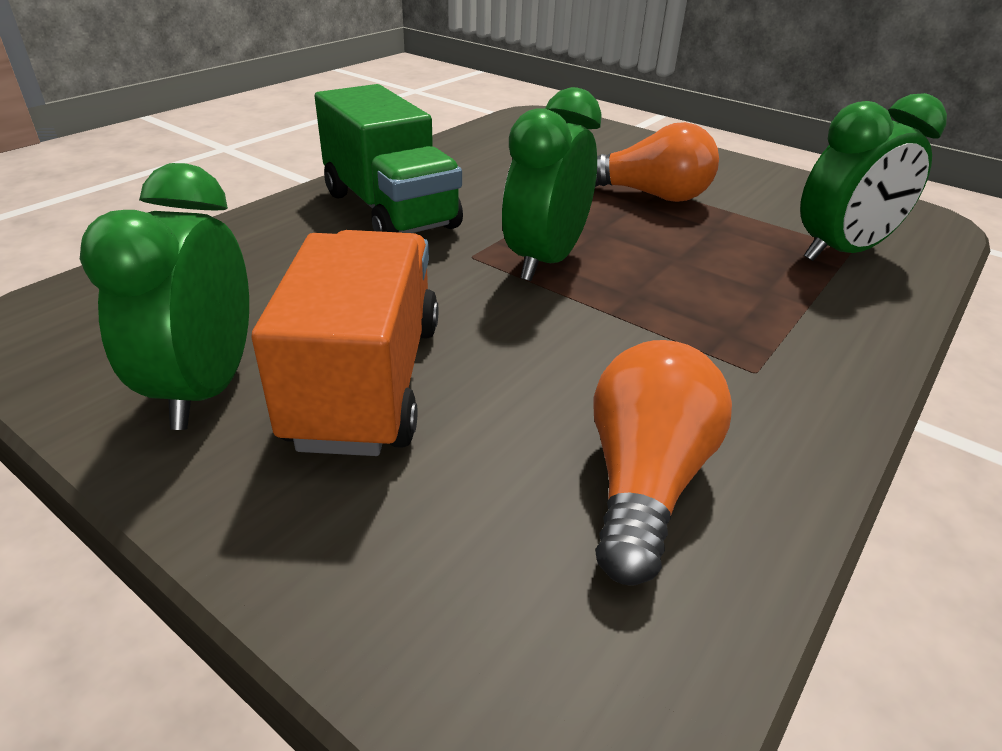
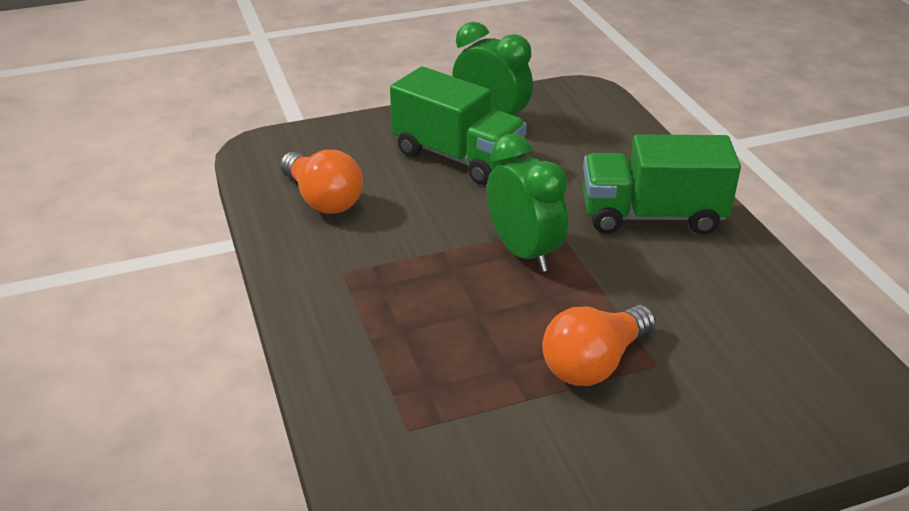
camera: 125 degrees right, 0 degrees up
orange truck [251,230,438,456] -> green truck [390,67,527,185]
green clock [800,93,947,261] -> none

